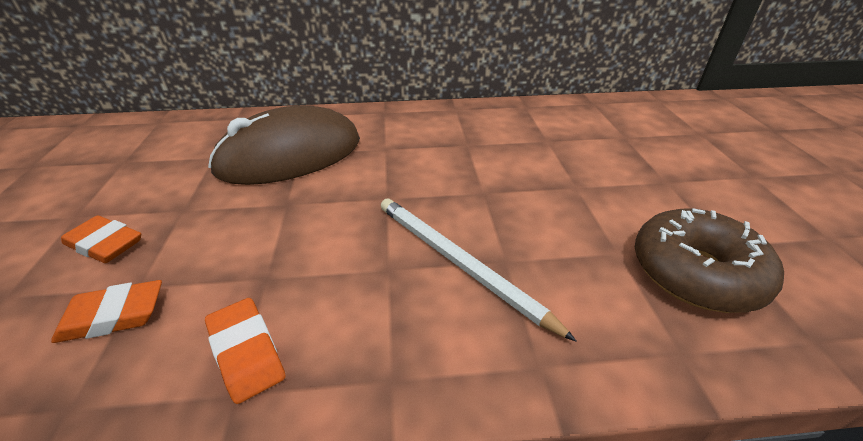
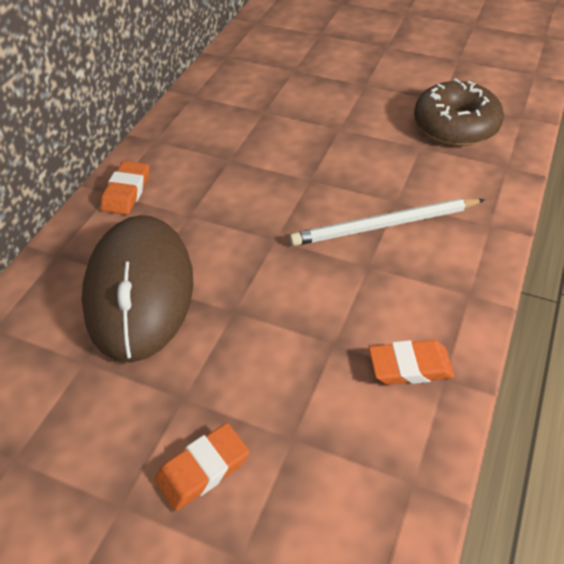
camera: 60 degrees left, 10 degrees up
orange eraser [51,280,162,343] -> orange eraser moved to [101,161,149,215]

